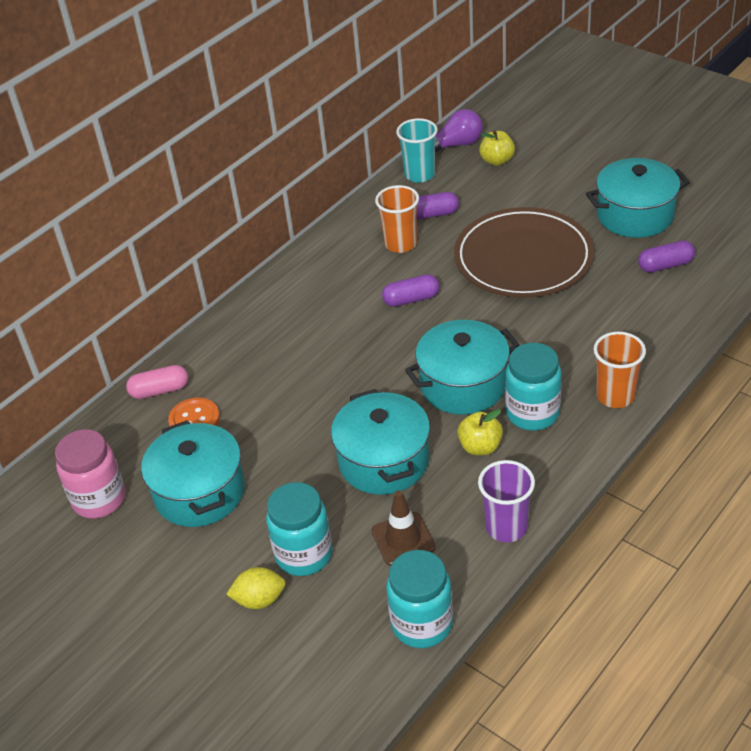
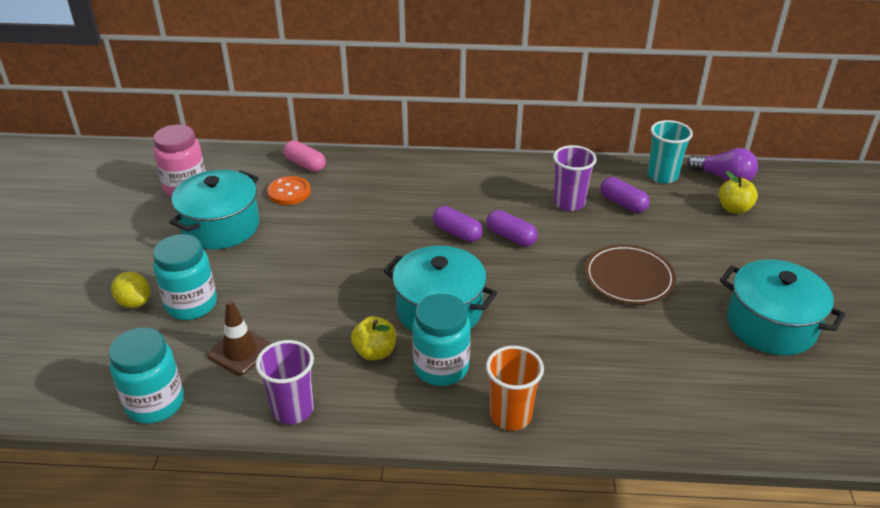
camera: 50 degrees right, 5 degrees down
turquoise pot [331,389,430,495] -> none
orange cup [375,185,419,253] -> purple cup [553,145,597,211]
brown plate [454,207,594,298] -> brown plate [585,244,676,304], size x0.61
purple capsule [638,240,695,273] -> purple capsule moved to [433,206,483,242]

